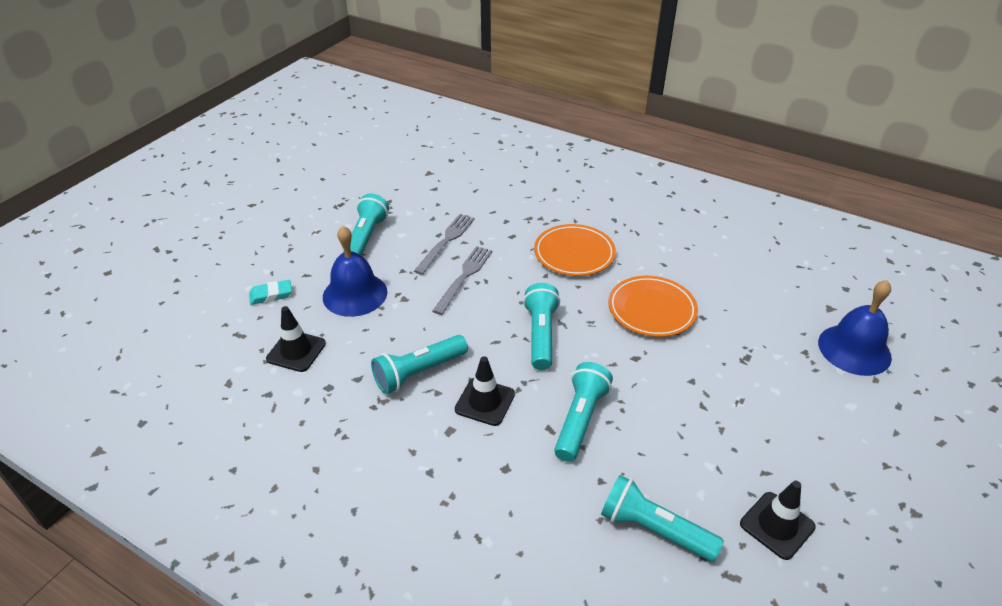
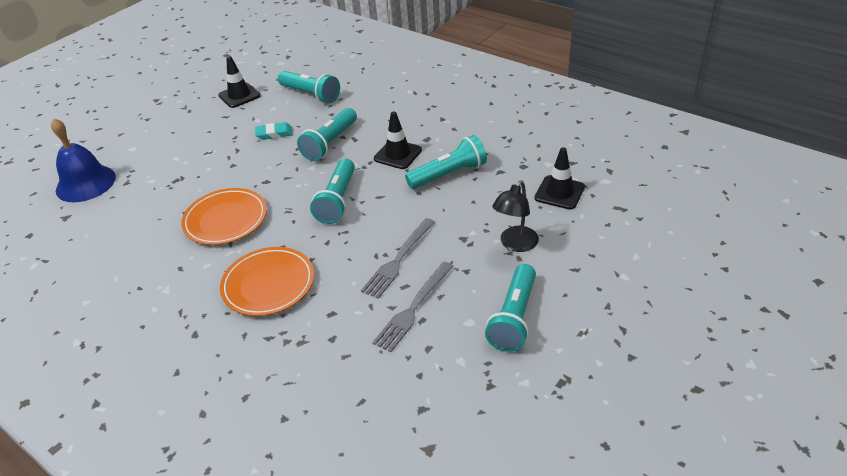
camera: 170 degrees left, 0 degrees up
turquoise eraser [249,280,292,305] -> turquoise eraser moved to [255,122,293,140]
blue bell [323,226,387,317] -> black lamp [492,180,539,252]

